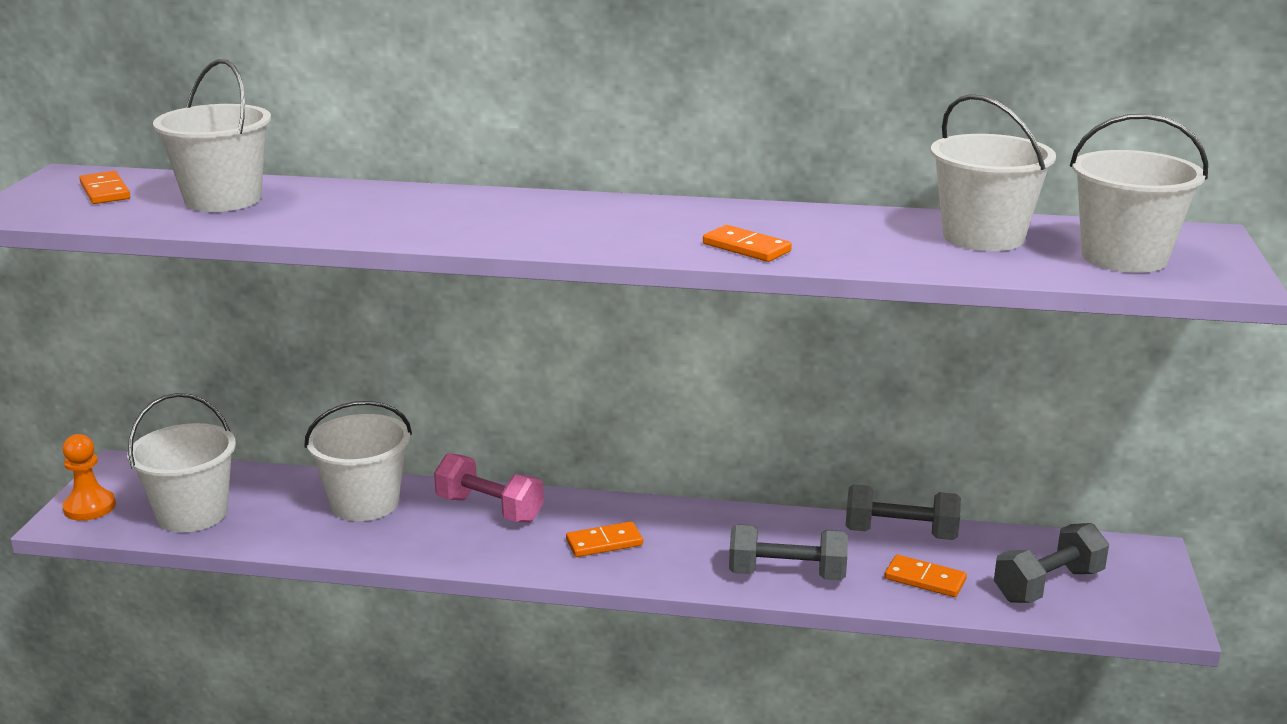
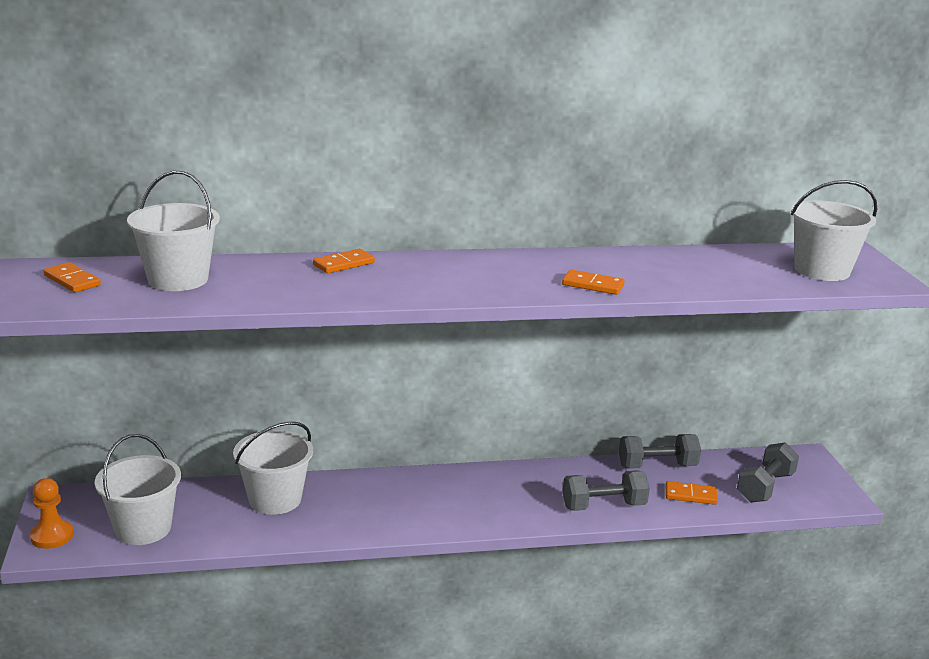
camera: 20 degrees left, 0 degrees up
pink dumbbell [434,453,544,523] -> none
orange domino [566,521,643,557] -> orange domino moved to [313,249,375,273]
white bucket [931,94,1056,251] -> none

